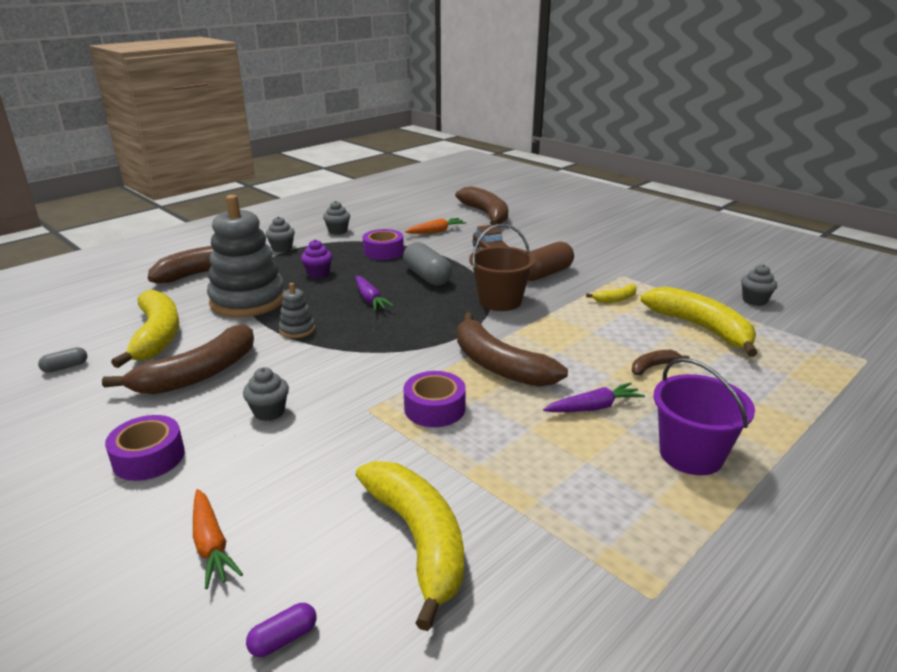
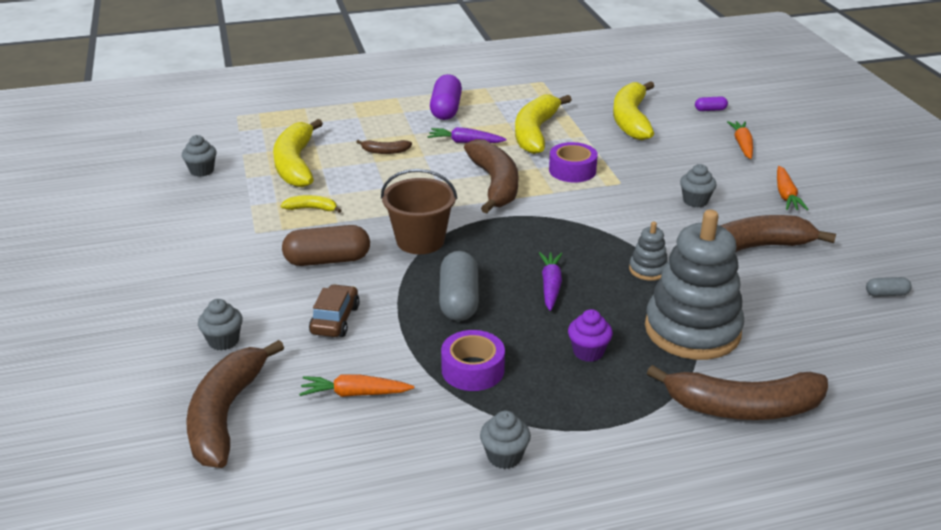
camera: 150 degrees left, 5 degrees up
purple tape [105,415,185,481] -> orange carrot [777,166,809,210]
yellow banana [111,290,179,368] -> yellow banana moved to [515,95,572,154]
grey cupcake [266,216,295,252] -> grey cupcake moved to [198,299,243,351]
purple bucket [654,358,755,475] -> purple capsule [430,74,462,120]

